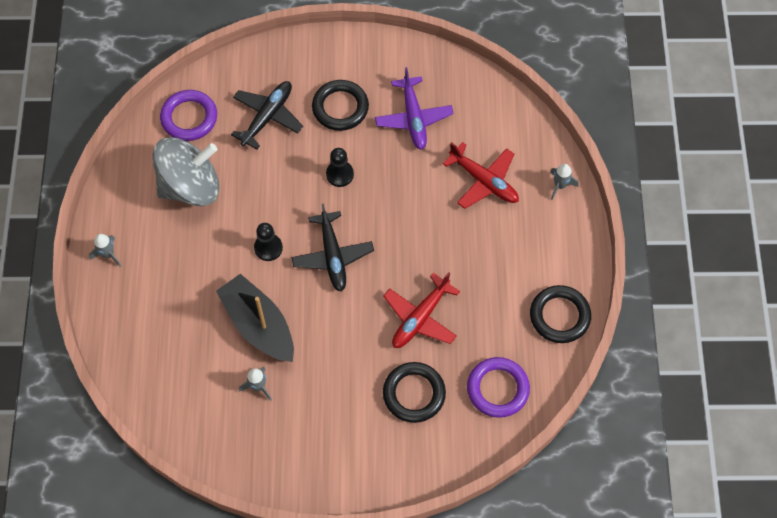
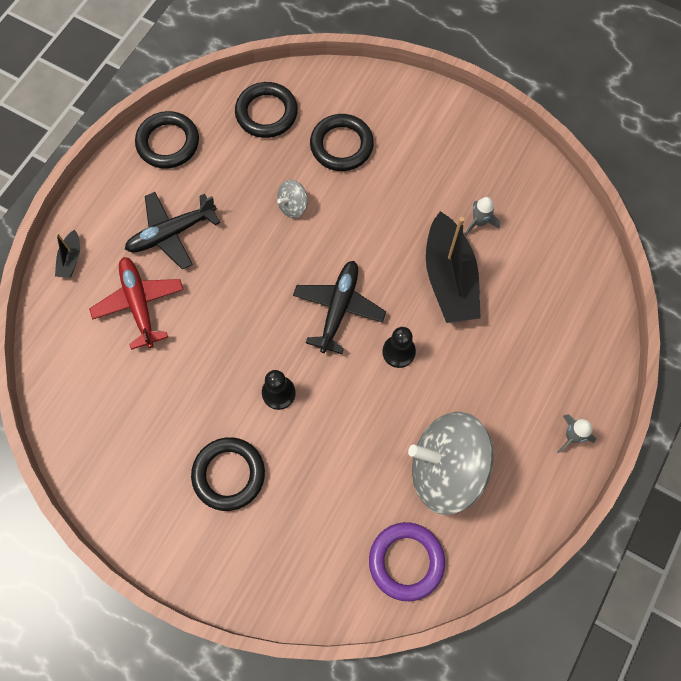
camera: 150 degrees left, 5 degrees up
black plane [231,81,303,149] -> black plane moved to [125,192,220,269]
purple plane [375,67,454,150] -> none
red plane [383,272,460,348] -> grey spinning top [277,180,308,218]
purple ring [467,357,530,418] -> black ring [235,82,298,138]
grey rocket [550,164,578,200] -> black boat [55,230,80,278]

